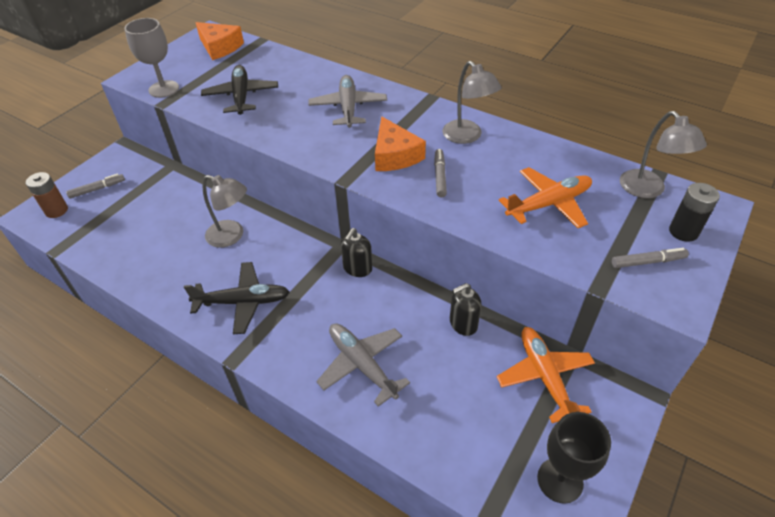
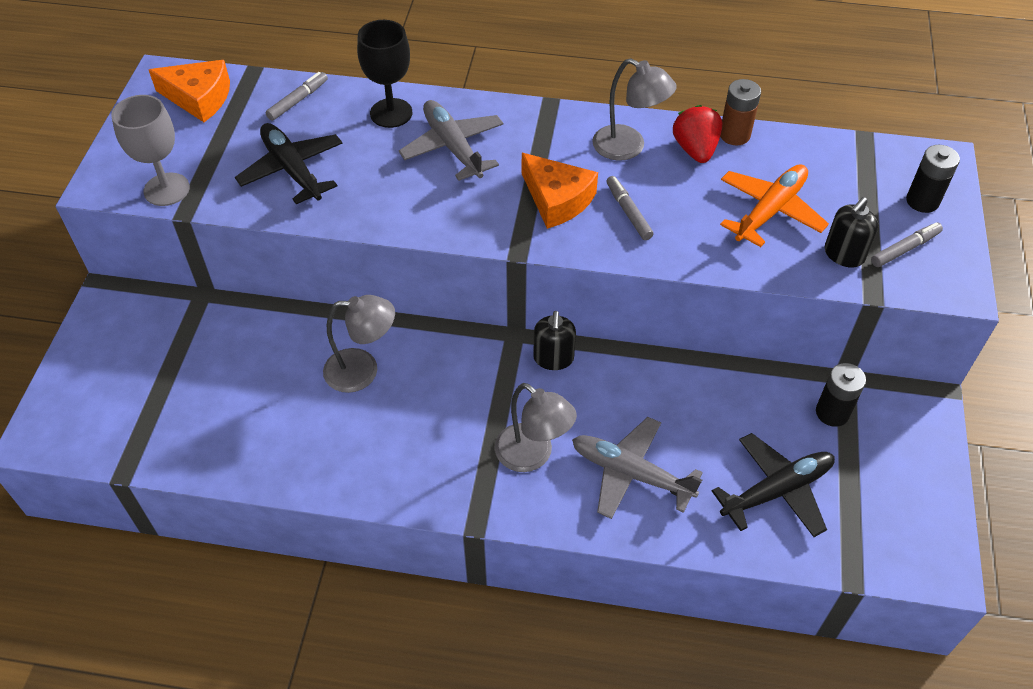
camera: 25 degrees left, 5 degrees up
brown battery [26,172,68,218] -> brown battery moved to [720,79,761,145]
grey marker [66,174,125,199] -> grey marker moved to [266,72,328,121]
black plane [184,262,290,334] -> black plane moved to [712,433,835,537]
black soap dispenser [450,283,482,336] -> black soap dispenser moved to [825,197,878,268]
orange plane [497,327,595,423] -> black battery [816,363,866,427]
black goblet [537,412,611,504] -> black goblet moved to [357,20,412,128]
grey lamp [620,111,707,198] -> grey lamp moved to [495,383,577,472]
none -> red strawberry [673,105,722,163]

